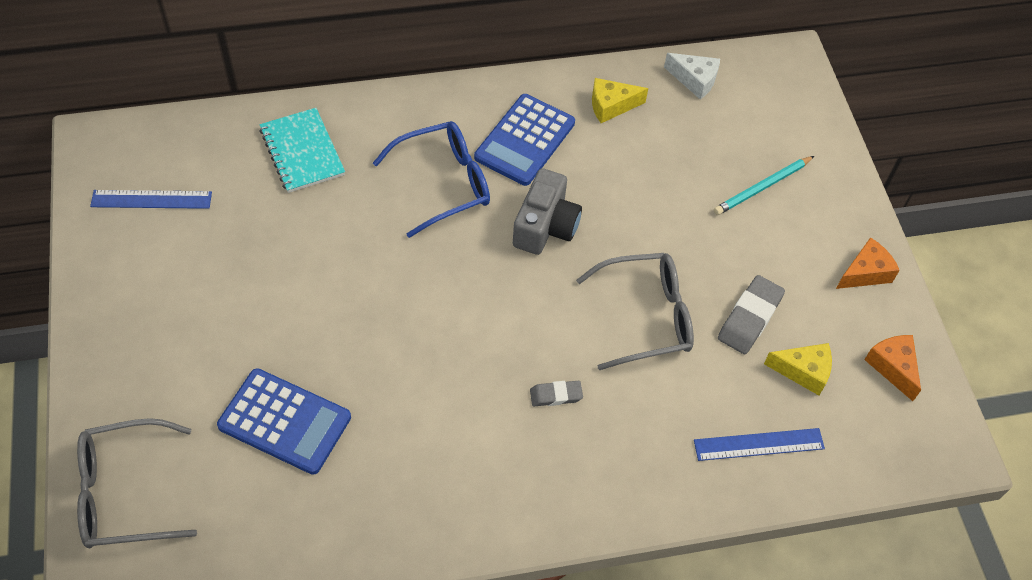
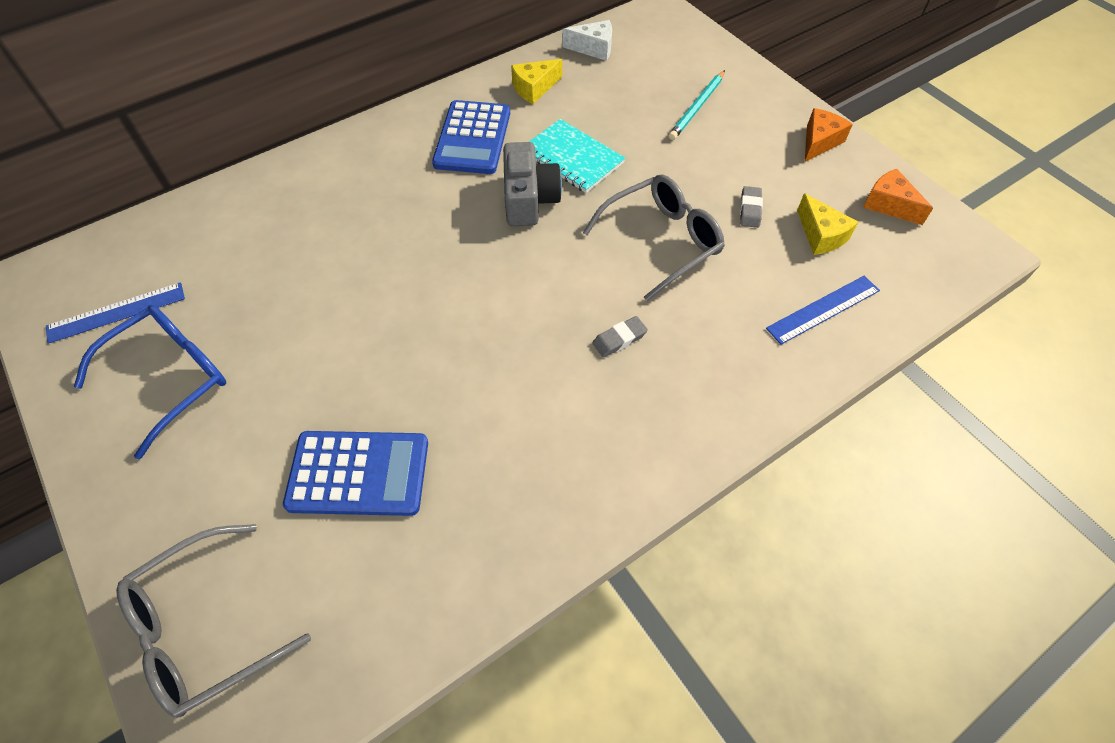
camera: 20 degrees left, 0 degrees up
turquoise notebook [260,108,345,193] -> turquoise notebook moved to [529,119,625,193]
blue glasses [373,121,490,238] -> blue glasses moved to [74,305,226,460]
grey eraser [718,275,785,354] -> grey eraser [740,186,763,228], size x0.59
yellow cheese [764,343,832,395] -> yellow cheese turned 75 degrees clockwise [797,193,858,255]

